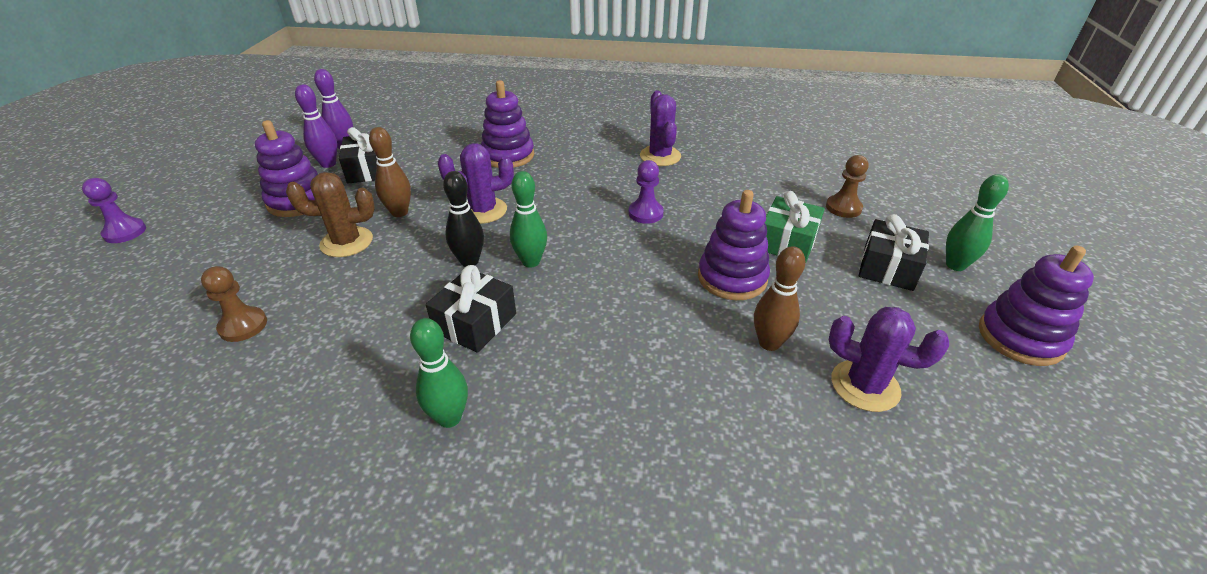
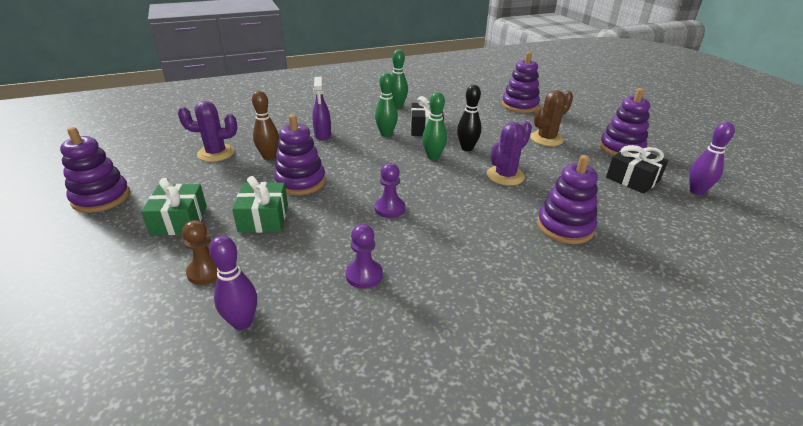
camera: 150 degrees right, 5 degrees down
purple pawn [82,178,146,243] -> purple pawn moved to [345,224,383,289]
brown pawn [201,266,267,342] -> purple stacking toy [502,52,540,113]
purple bowling pin [295,84,337,168] -> purple bowling pin moved to [209,236,257,330]
brown bowling pin [369,127,411,217] -> none
purple cactus [640,91,681,166] -> none
black gift [859,214,929,291] -> green gift [141,178,207,235]
green bowling pin [946,174,1009,271] -> green bowling pin moved to [375,72,398,137]
none -> purple spray bottle [312,77,331,141]

